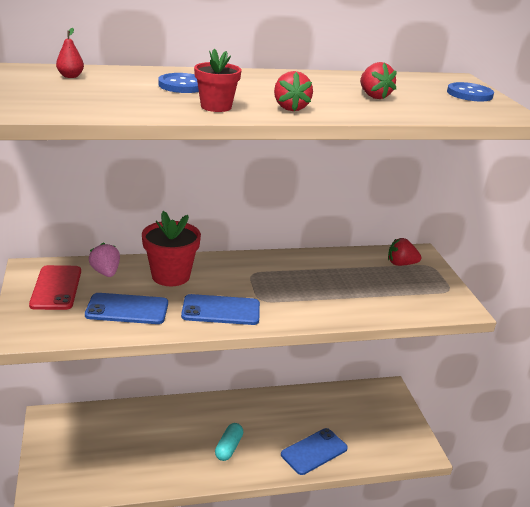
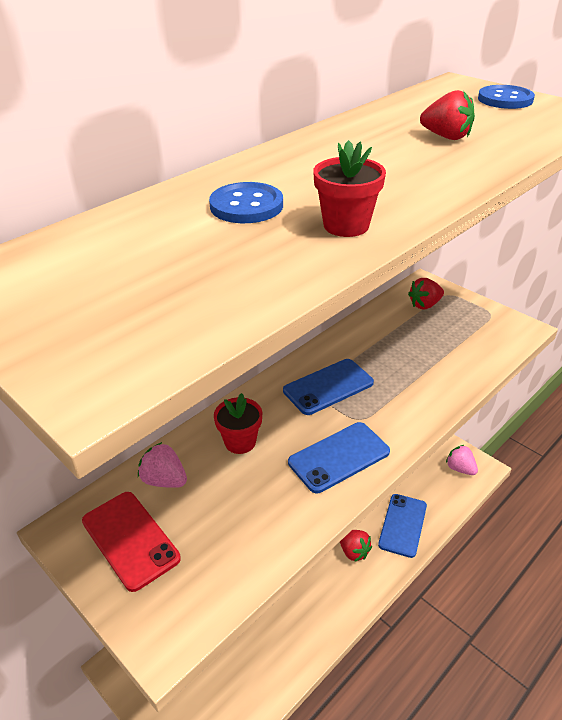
camera: 30 degrees left, 10 degrees up
red pear [56,28,84,78] -> none
blue phone [85,293,168,324] -> blue phone moved to [283,359,374,415]
red flower pot [142,211,201,286] -> red flower pot [214,393,262,454], size x0.63
turquoise capsule [215,423,243,461] -> none
red strawberry [274,71,313,111] -> red strawberry moved to [340,530,372,562]
none -> pink strawberry [446,445,478,475]

